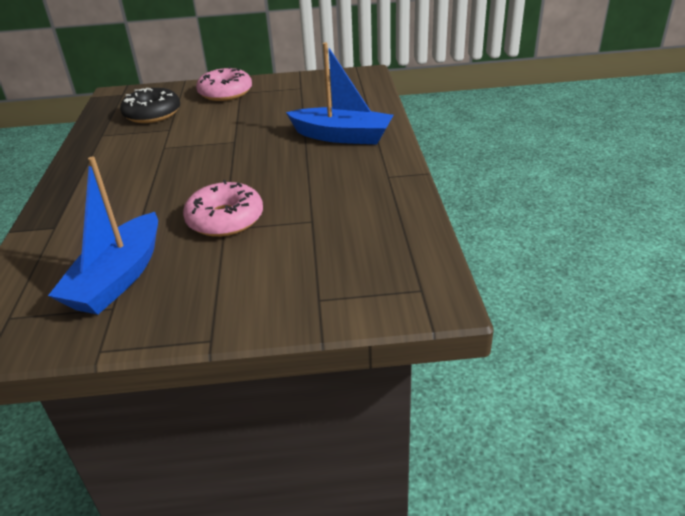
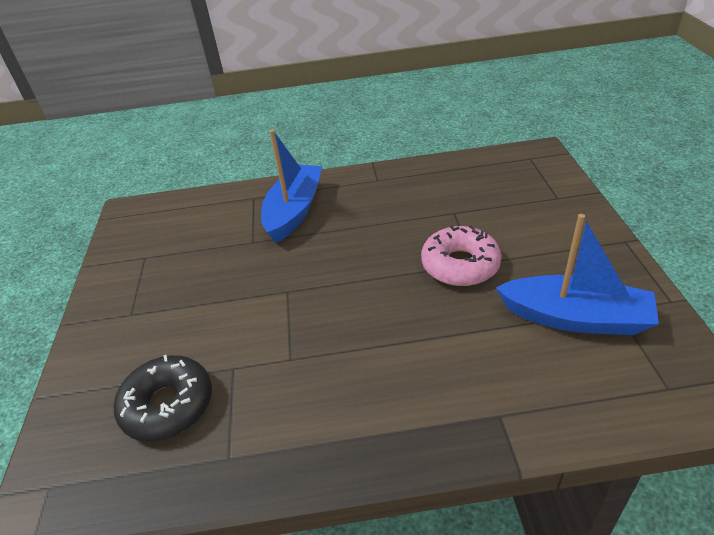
camera: 90 degrees left, 5 degrees up
pink donut [196,66,252,101] -> none

